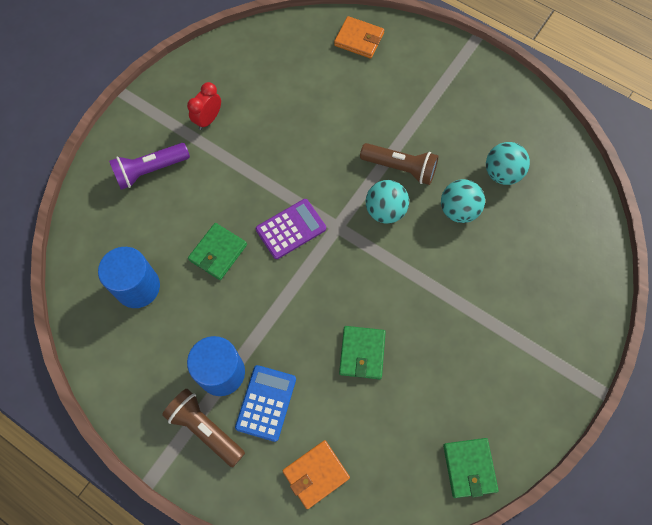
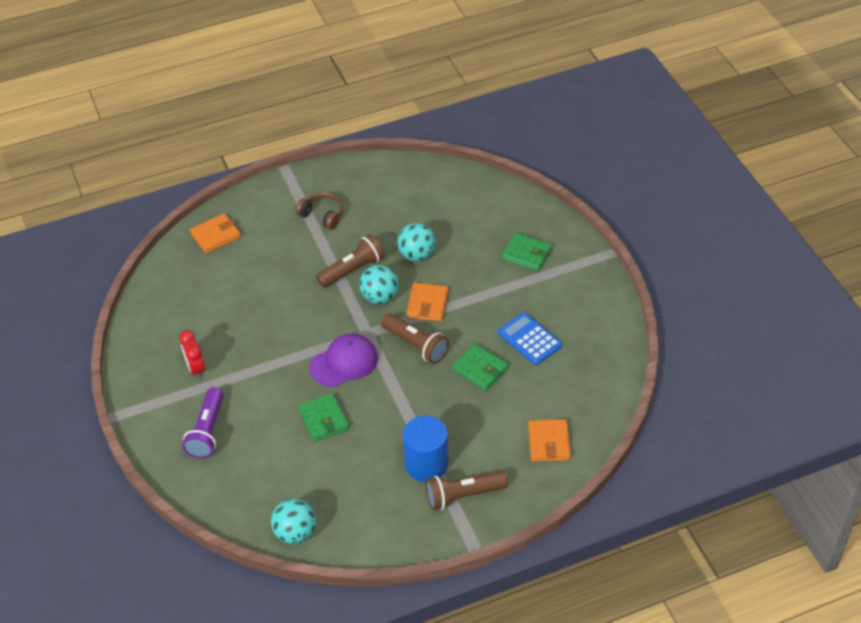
camera: 55 degrees left, 20 degrees down
blue cylinder [98,247,160,308] -> none
blue calculator [235,365,296,442] -> blue calculator moved to [498,312,562,365]
purple calculator [256,199,326,259] -> purple cap [310,333,378,387]
green wallet [443,438,499,498] -> green wallet moved to [502,232,552,271]
turquoise ball [486,142,530,185] -> turquoise ball moved to [271,499,316,544]
none -> brown headphones [295,192,343,230]
none -> brown flashlight [381,313,449,364]
none -> orange wallet [406,283,448,321]

